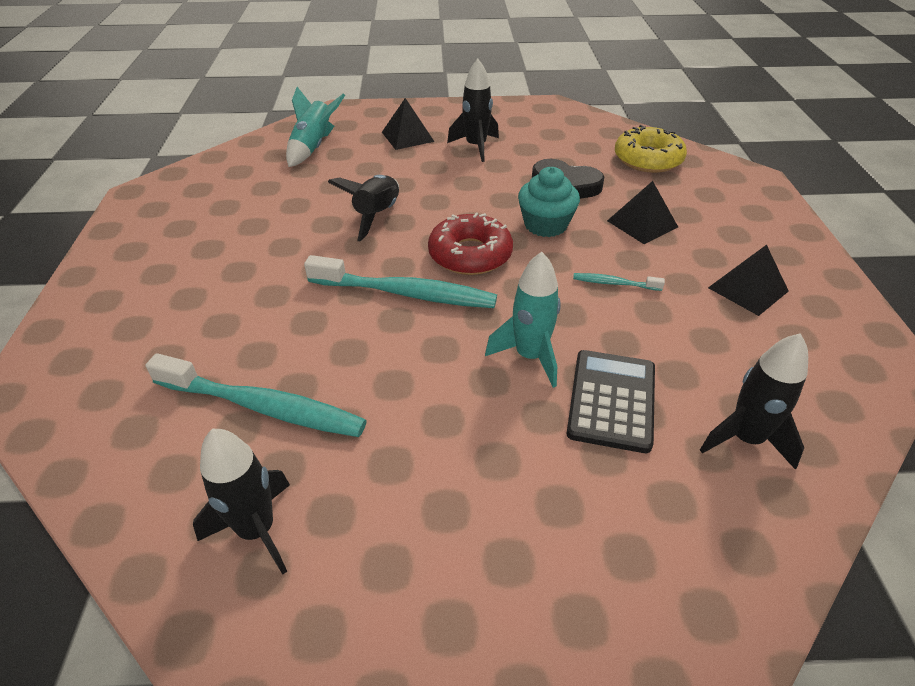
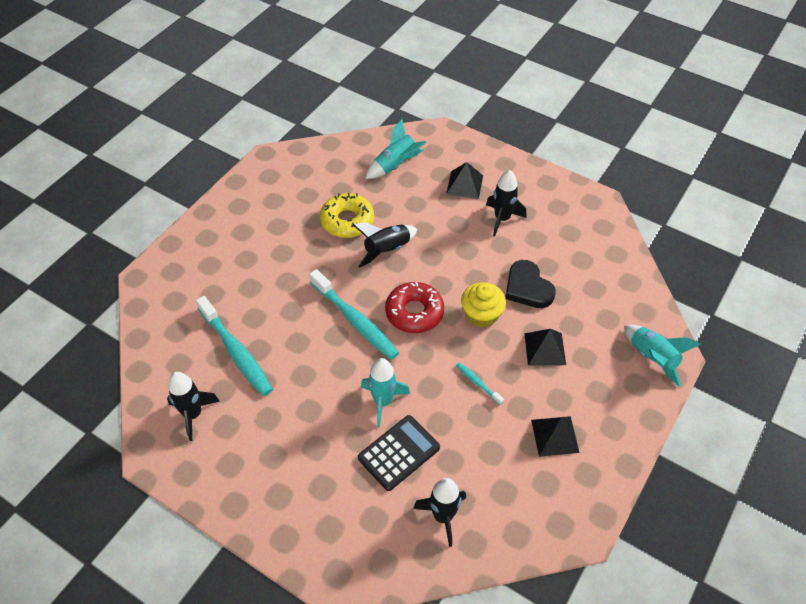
camera: 35 degrees right, 10 degrees up
turquoise cupcake [518,167,580,237] -> yellow cupcake [461,282,506,328]
yellow donut [615,125,687,173] -> yellow donut moved to [320,193,374,238]
none -> turquoise rocket [624,325,701,387]

